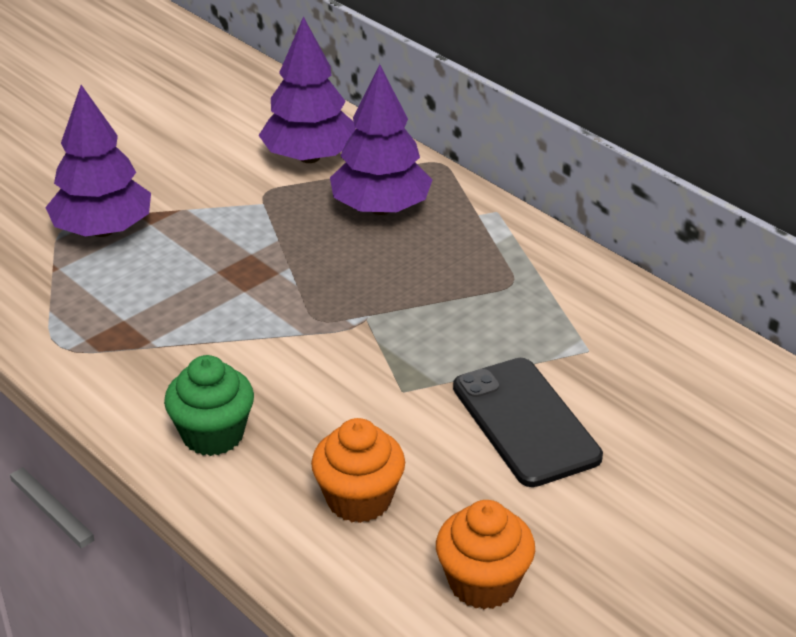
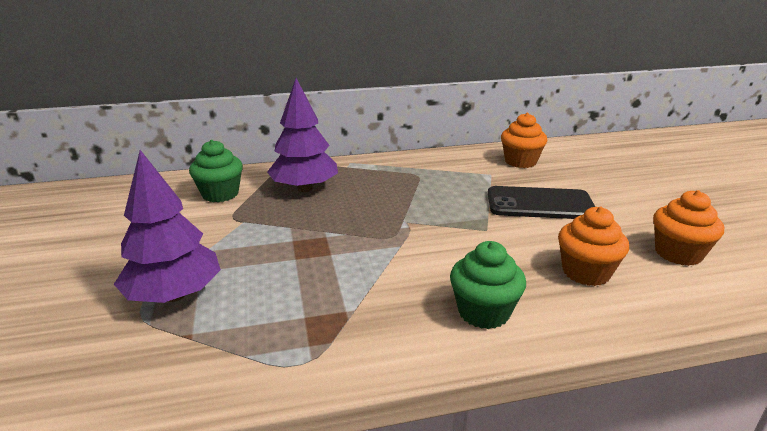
camera: 60 degrees left, 10 degrees down
purple tree [259,16,355,163] -> green cupcake [189,140,243,202]
none -> orange cupcake [501,113,547,168]

